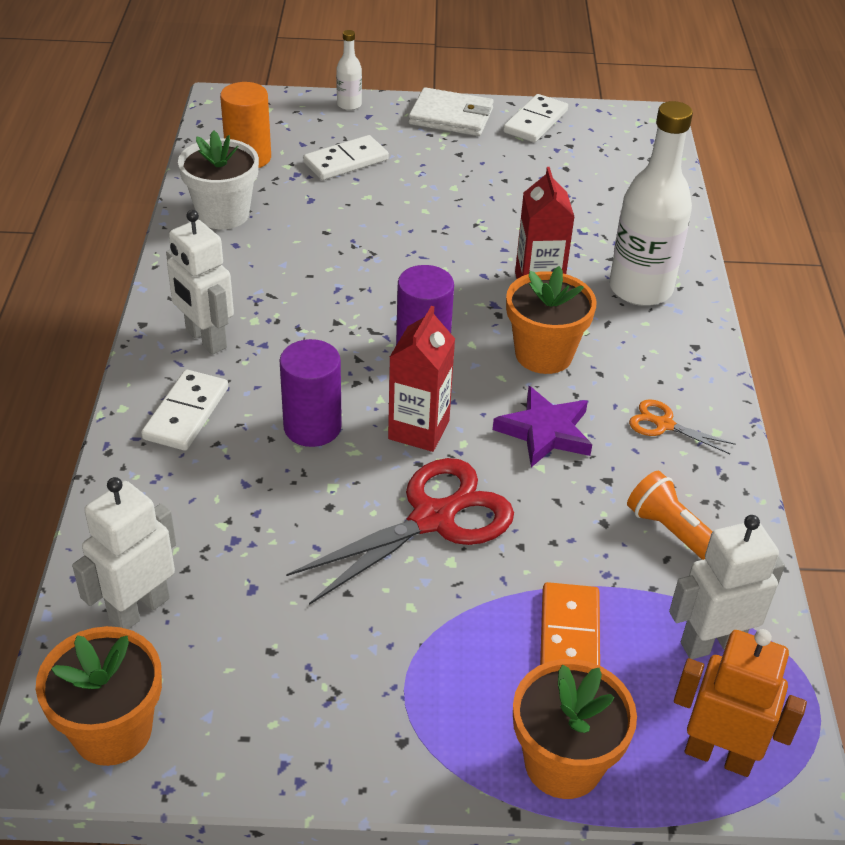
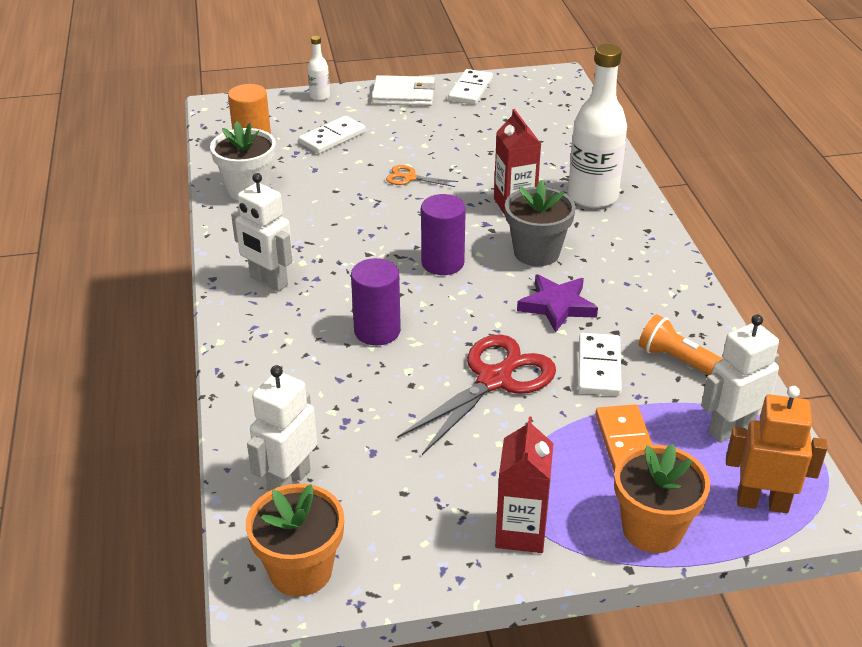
camera: 10 degrees left, 5 degrees down
white domino [141,370,228,451] -> white domino moved to [578,333,622,396]
red carton [388,306,455,452] -> red carton moved to [495,416,553,553]
orange flower pot [506,266,597,374] -> grey flower pot [505,180,576,266]
orange scissors [629,399,736,454] -> orange scissors moved to [386,165,458,187]

